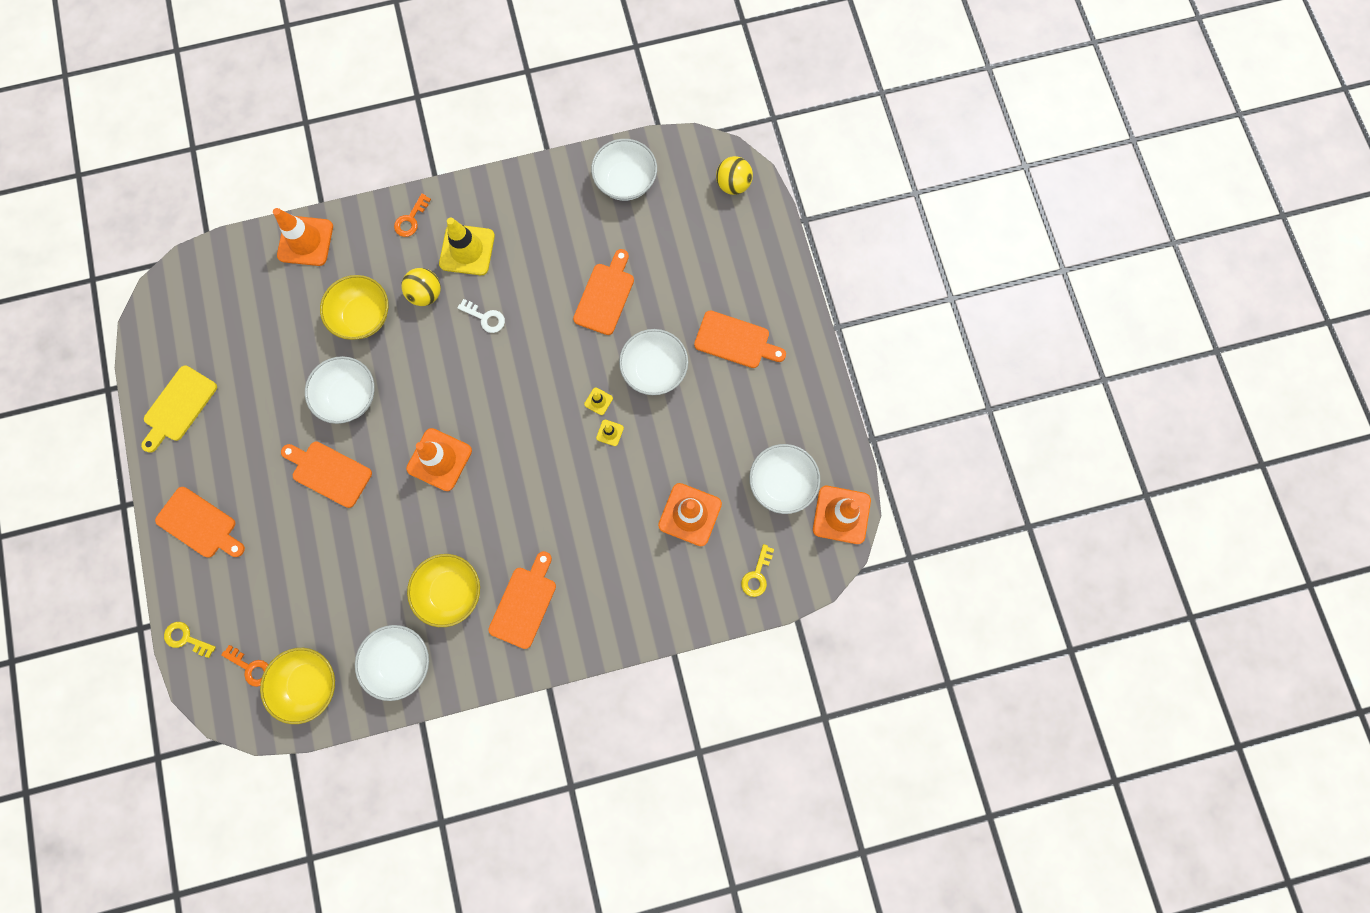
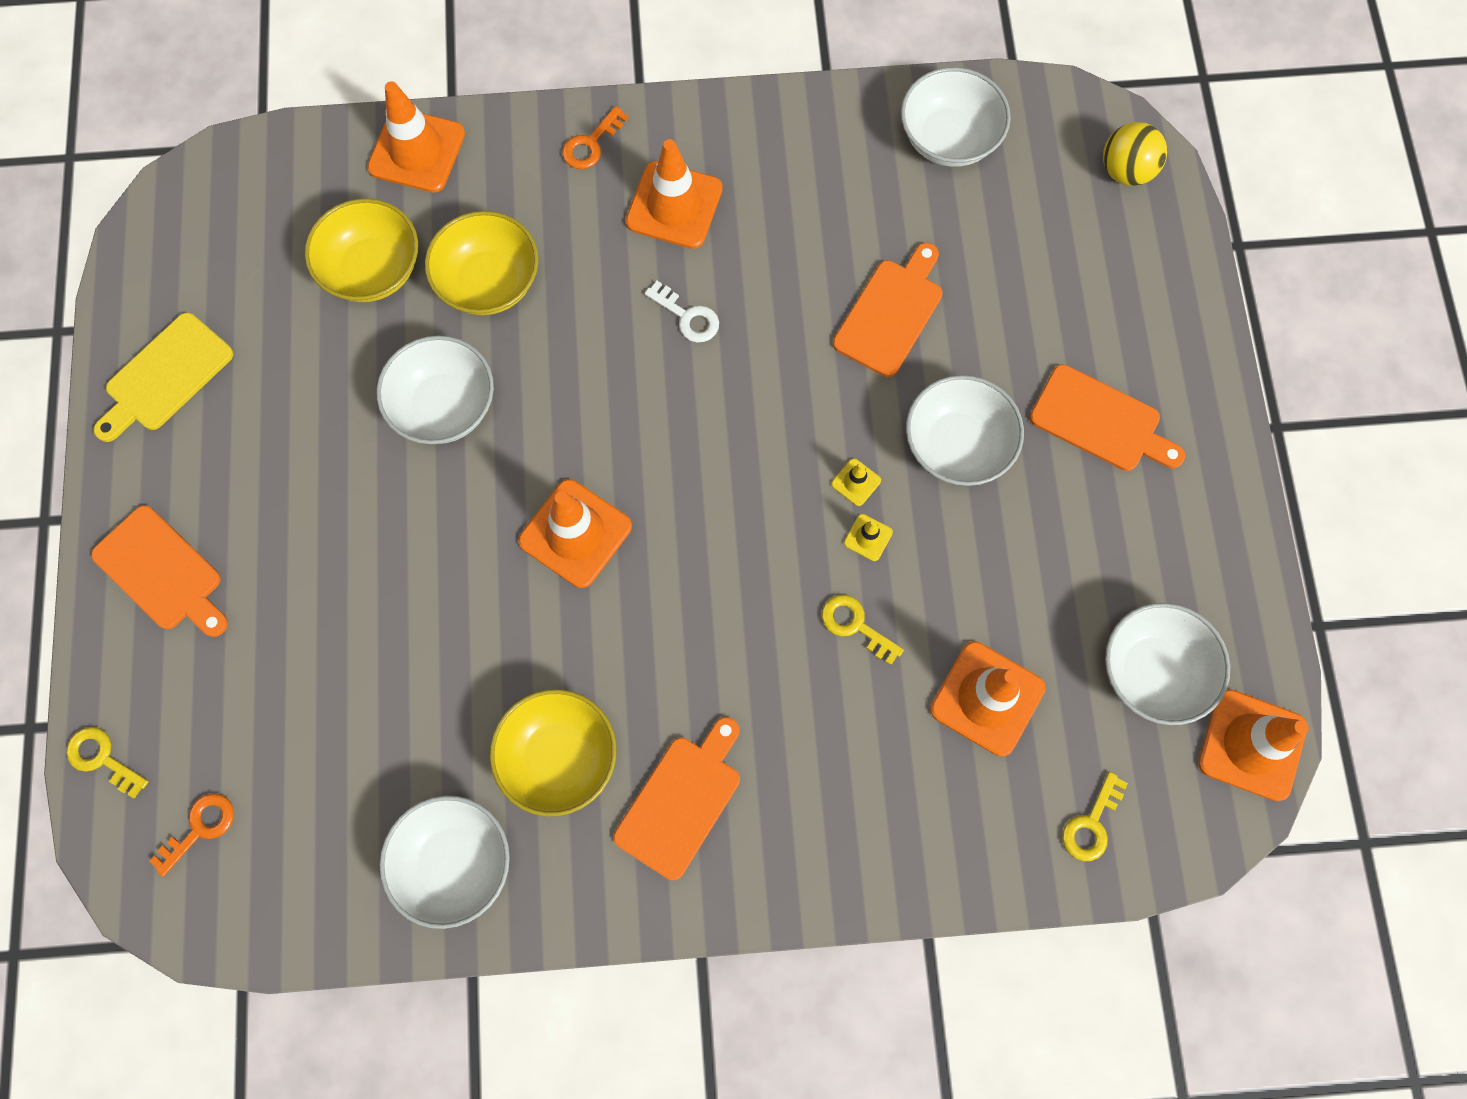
camera: 10 degrees right, 5 degrees down
orange key [221,645,268,687] -> orange key turned 90 degrees counterclockwise [149,793,234,877]
yellow bowl [260,648,335,724] -> yellow bowl moved to [305,198,418,302]
orange cutting board [281,441,372,508] -> none
yellow ball [401,268,441,306] -> none
yellow traffic cone [439,217,495,275] -> orange traffic cone [626,139,723,249]
none -> yellow key [822,595,904,665]

